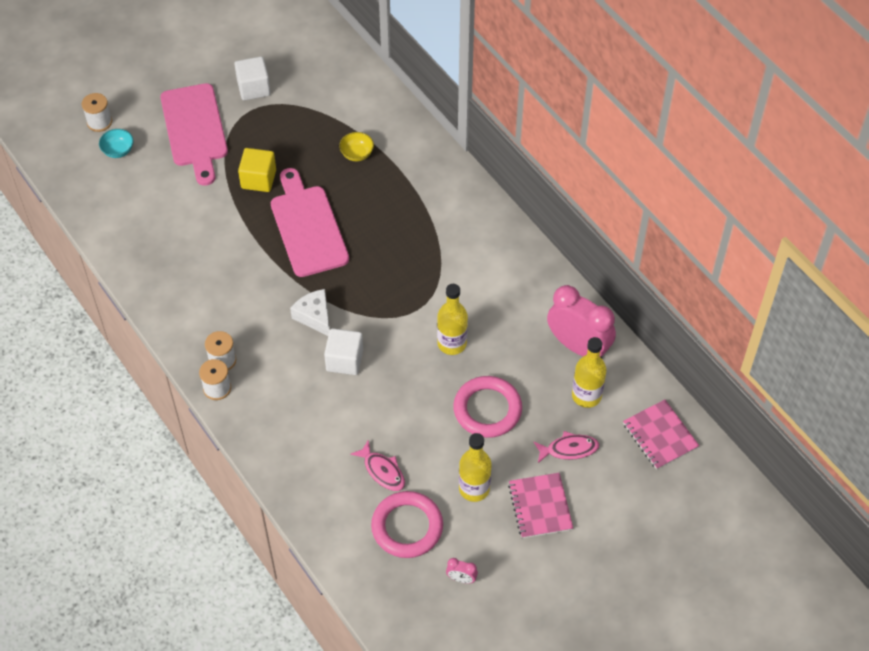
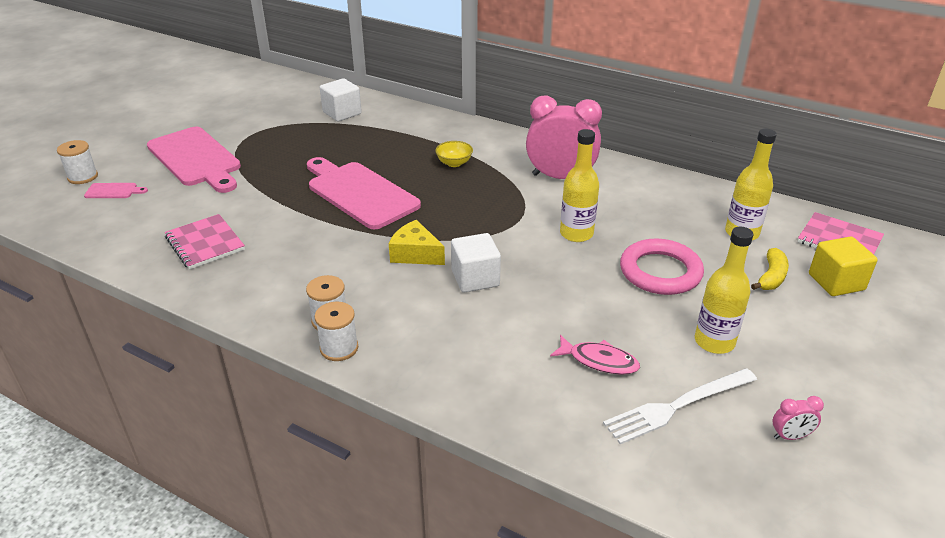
camera: 25 degrees left, 20 degrees down
turquoise bowl [99,129,134,158] -> pink cutting board [84,183,148,198]
white cube [234,56,271,101] -> white cube moved to [320,78,362,121]
yellow cube [238,148,276,192] -> yellow cube moved to [809,236,878,296]
white cheese [290,289,330,336] -> yellow cheese [389,220,445,265]
yellow bowl [339,132,374,161] -> yellow bowl moved to [435,141,473,167]
pink ring [371,491,443,558] -> white fork [603,368,757,444]
pink notebook [508,473,573,538] -> pink notebook moved to [165,214,245,270]
pink fish [534,431,599,463] -> yellow banana [751,248,789,290]
pink clock [547,285,616,358] -> pink clock moved to [526,96,602,179]

